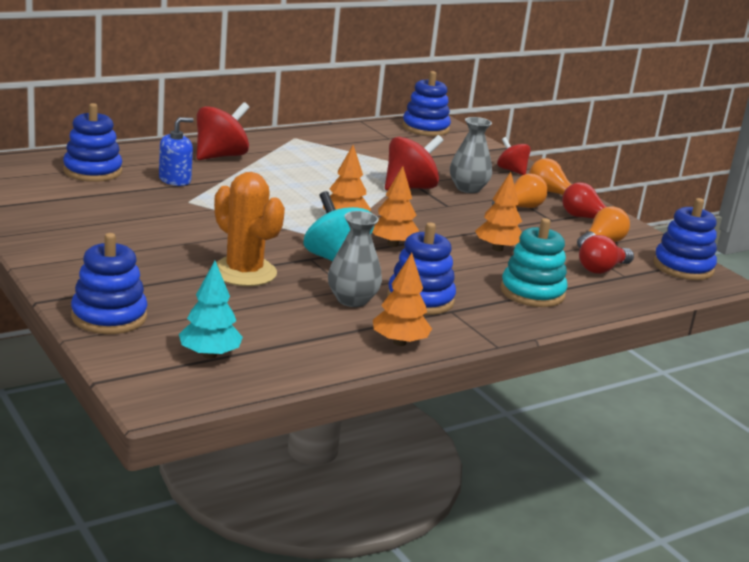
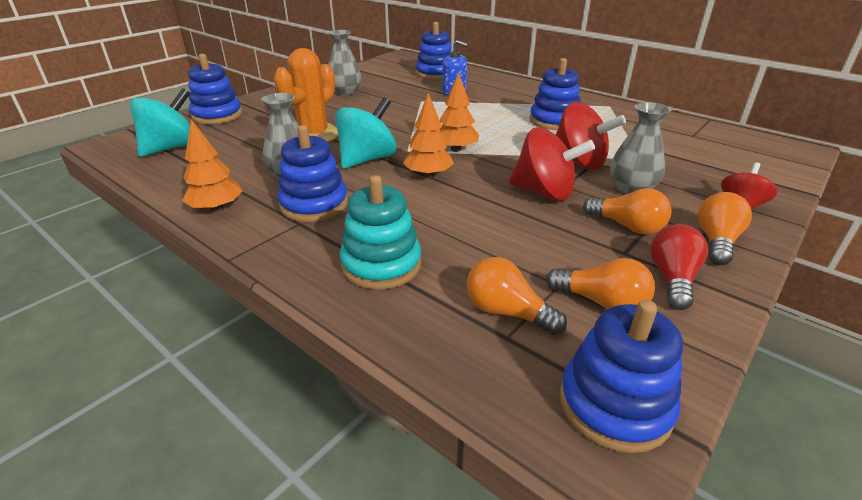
camera: 75 degrees right, 10 degrees up
turquoise tree [179,261,243,359] -> turquoise spinning top [130,88,190,157]
red spinning top [197,102,249,160] -> red spinning top moved to [509,127,595,201]
blue stacking toy [402,71,451,136] -> blue stacking toy moved to [530,58,581,130]
orange tree [475,172,522,251] -> none
red light bulb [579,235,634,274] -> orange light bulb [467,257,567,335]
none -> grey vase [328,30,361,96]

